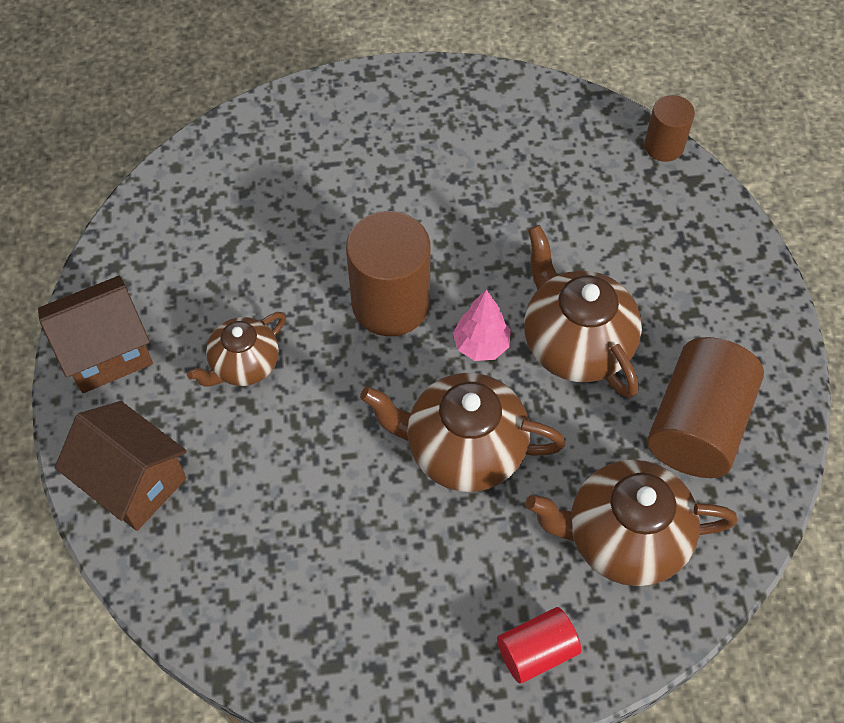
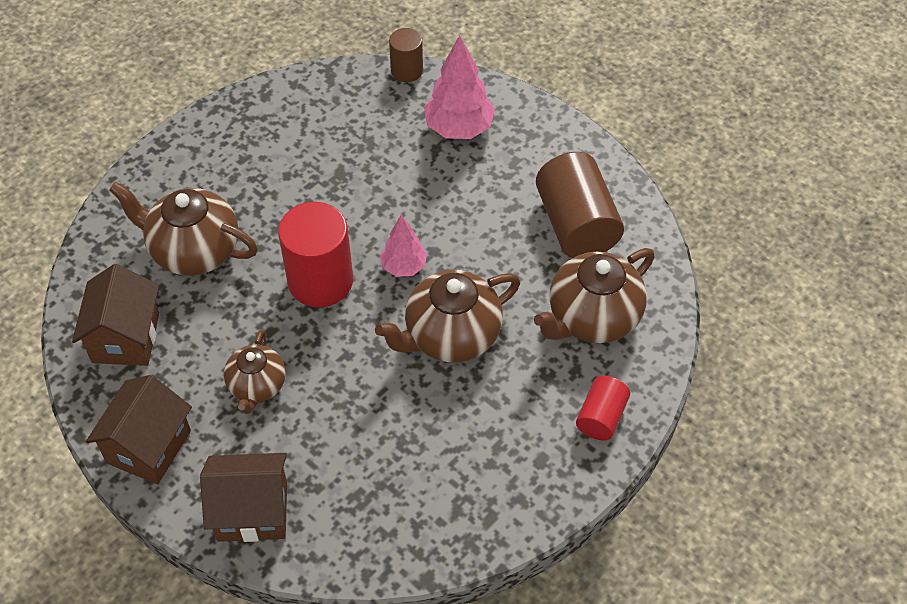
camera: 40 degrees left, 5 degrees down
brown cylinder [346,211,430,336] -> red cylinder [278,202,353,307]
brown teapot [524,225,642,398] -> brown teapot moved to [109,182,258,276]
none -> brown house [72,264,159,366]
none -> pink tree [424,35,495,139]

